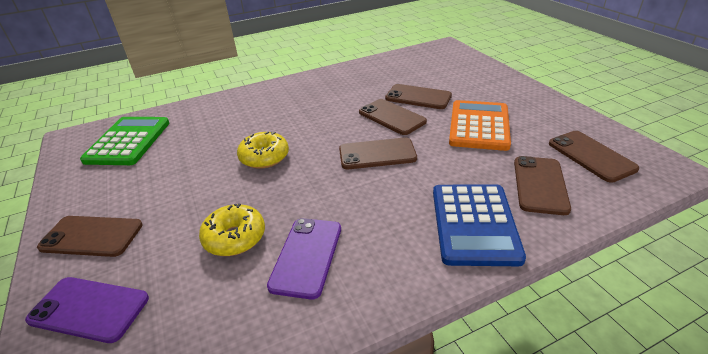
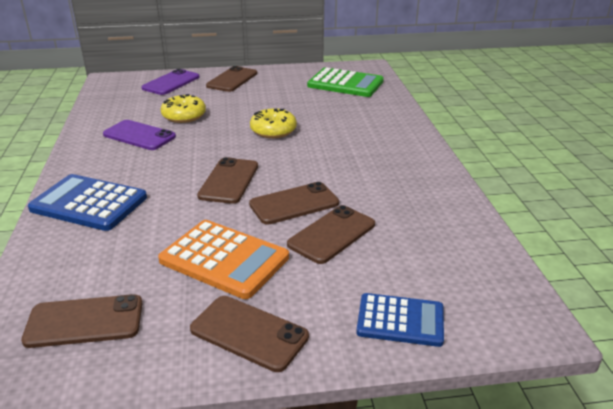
camera: 105 degrees right, 5 degrees down
brown phone [514,156,571,215] -> brown phone moved to [190,296,309,372]
none -> blue calculator [356,293,444,347]

